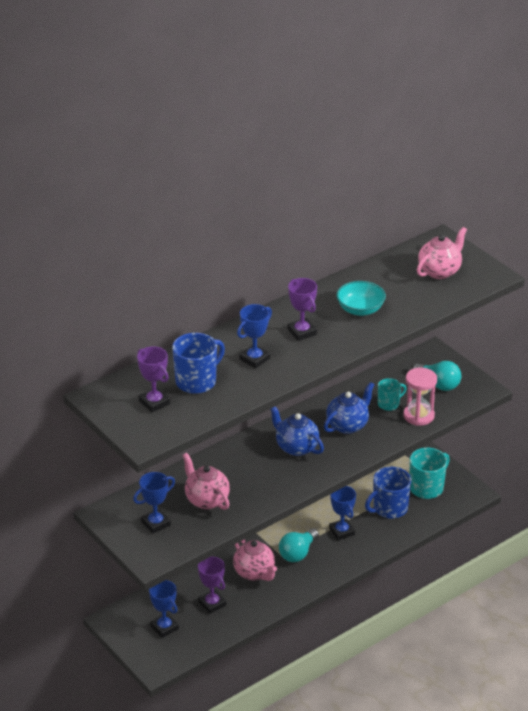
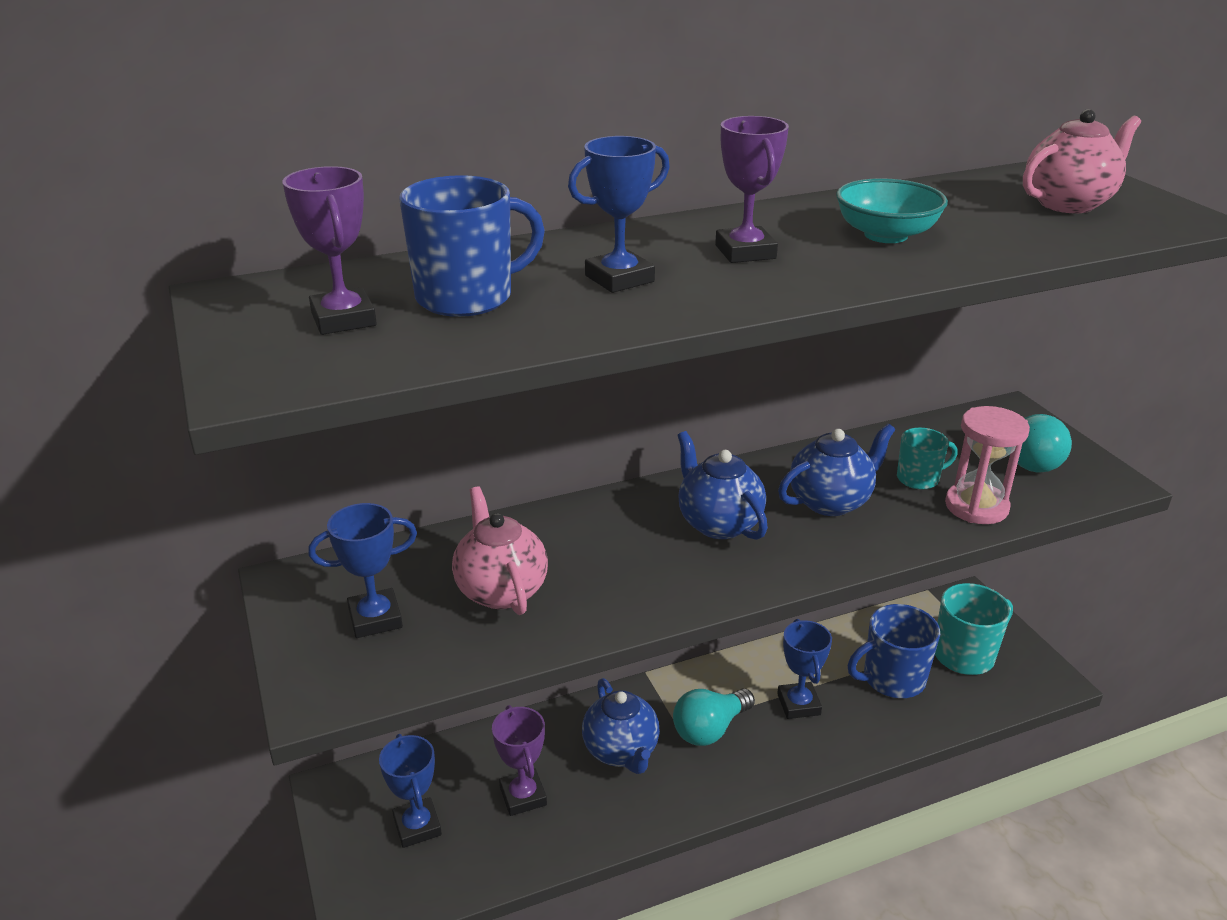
camera: 15 degrees right, 5 degrees down
pink teapot [233,540,277,581] -> blue teapot [582,678,660,774]

